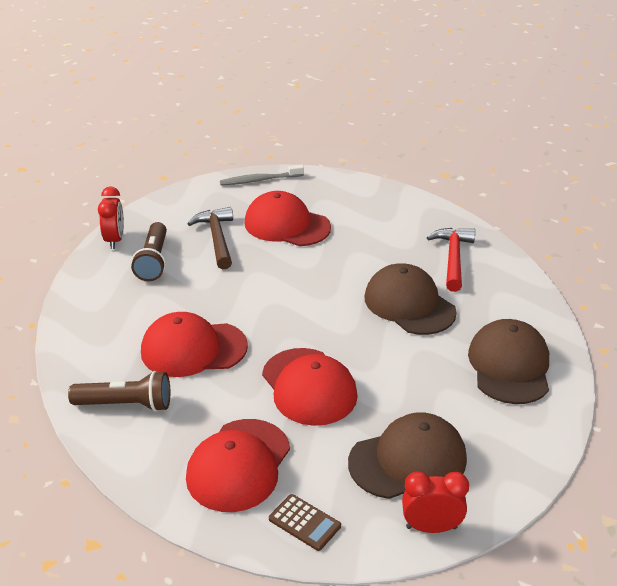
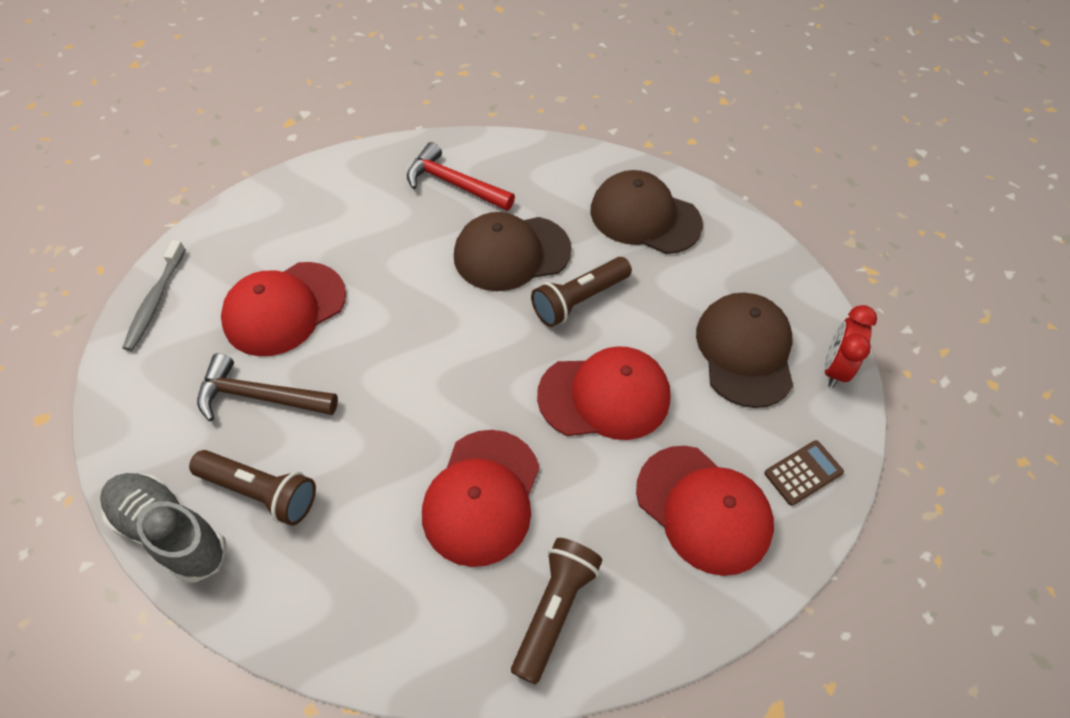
camera: 70 degrees left, 20 degrees up
red clock [98,186,124,249] -> grey shoe [100,473,227,583]
none -> brown flashlight [531,257,632,327]

